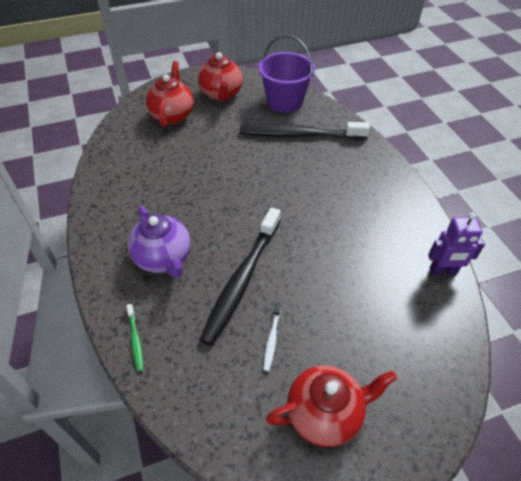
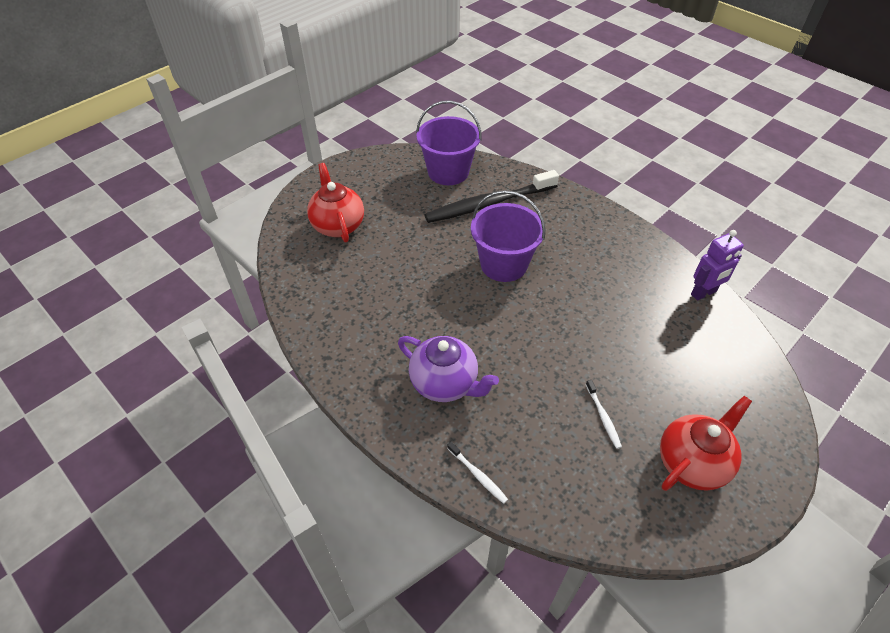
camera: 25 degrees left, 0 degrees up
green toothbrush [127,304,144,372] -> white toothbrush [447,442,508,504]
red teapot [198,52,243,101] -> none
black toothbrush [199,207,281,346] -> none
none -> purple bucket [471,190,546,282]

